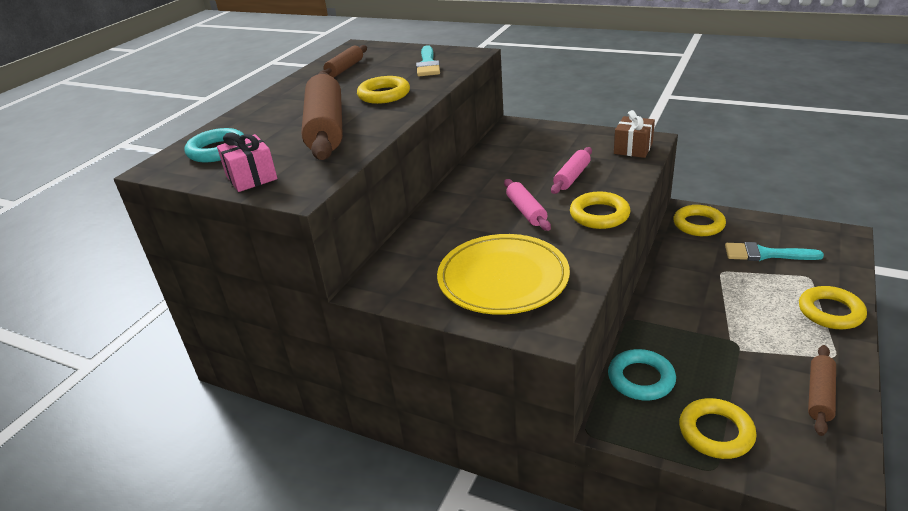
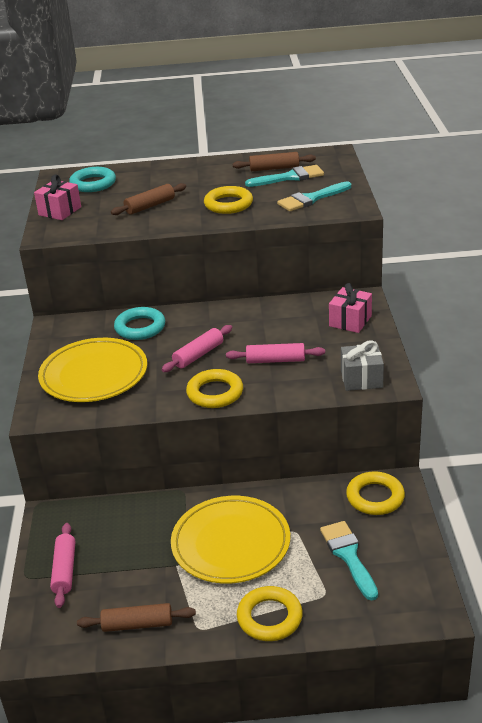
camera: 60 degrees right, 0 degrees up
brown rolling pin [301,72,343,160] -> brown rolling pin [111,183,186,215], size x0.52
turquoise ring [608,349,676,401] -> turquoise ring moved to [114,307,165,340]
brown gift [614,110,655,158] -> grey gift [341,340,384,391]
yellow ring [679,398,757,459] -> pink rolling pin [50,523,75,608]
none -> yellow plate [171,496,290,584]
none -> turquoise brush [245,165,324,187]
none -> pink gift [329,283,372,333]

